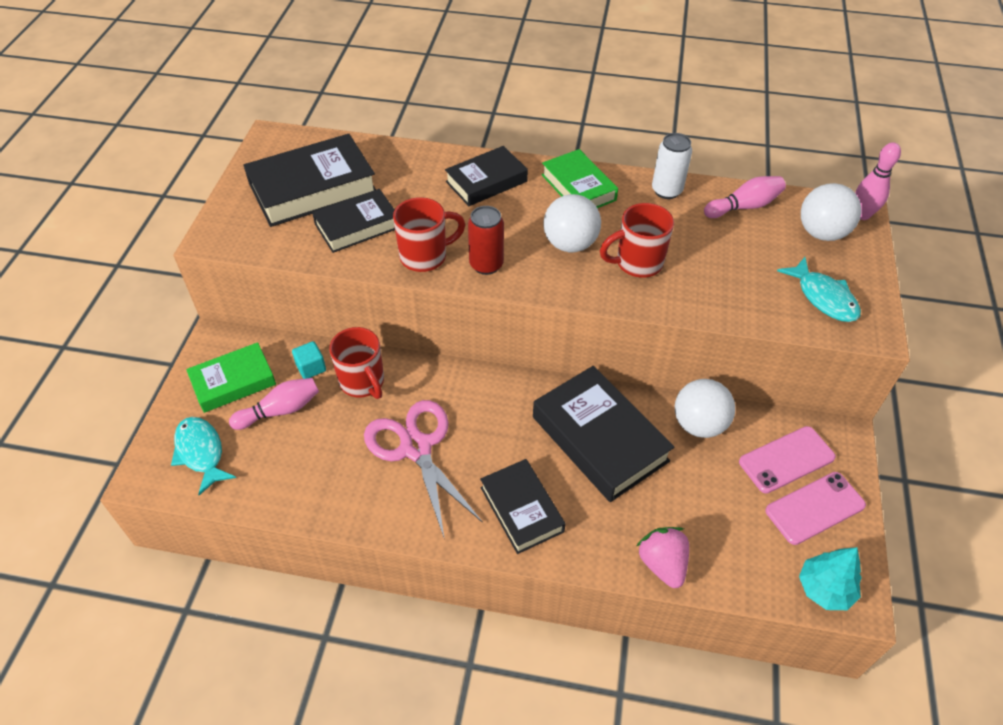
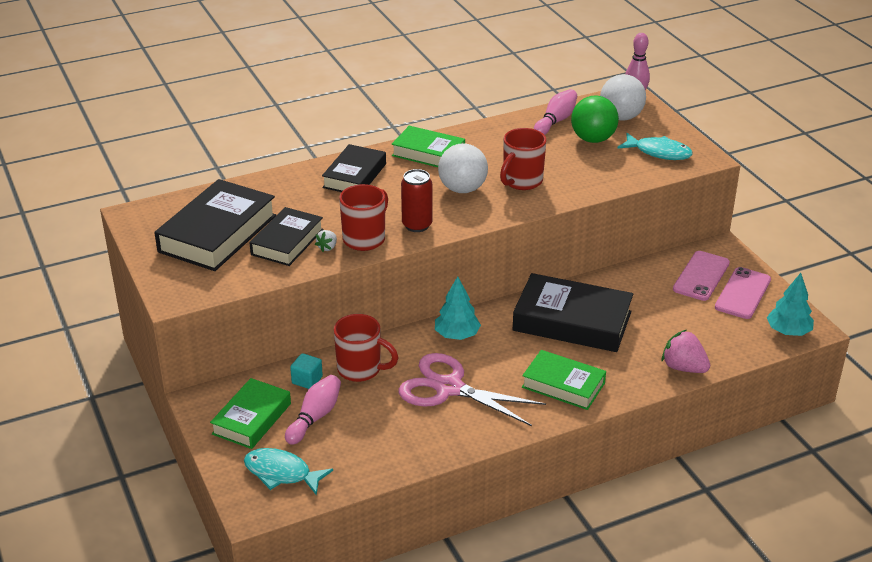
camera: 35 degrees left, 15 degrees down
black book [480,459,566,554] -> green book [522,350,606,410]
white can [652,133,692,199] -> none
white ball [675,379,735,438] -> none
none -> white strawberry [315,230,337,252]
none -> turquoise tree [435,277,481,340]
none -> green ball [571,95,619,143]

